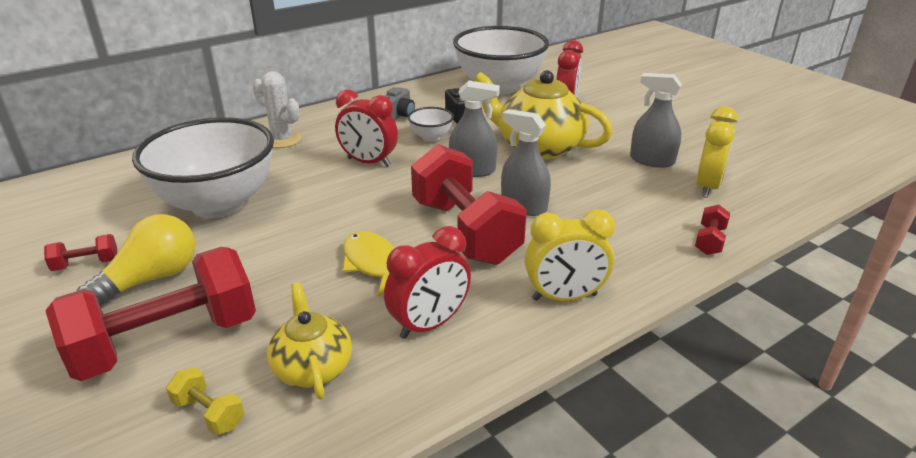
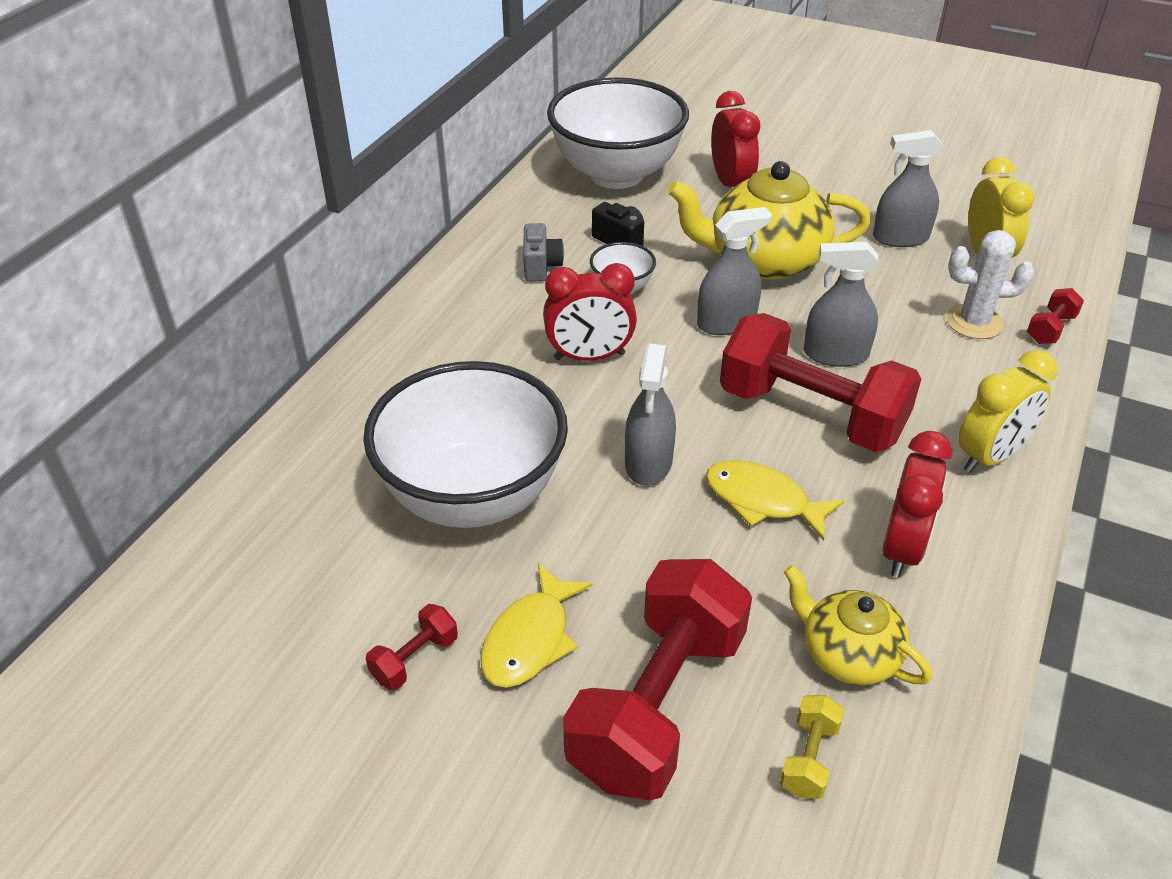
camera: 30 degrees left, 10 degrees up
yellow light bulb [77,214,195,307] -> yellow fish [480,563,592,688]
yellow dumbbell [166,367,244,435] -> yellow dumbbell turned 75 degrees counterclockwise [780,695,845,799]
white cactus [253,71,302,148] -> white cactus moved to [946,230,1034,339]
red dumbbell [695,205,730,255] -> red dumbbell turned 45 degrees clockwise [1027,288,1084,344]
none -> grey spray bottle [625,344,676,486]

